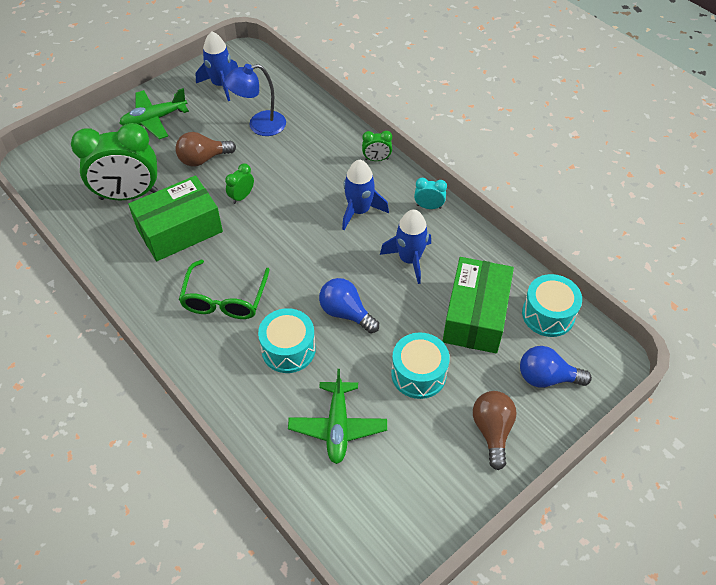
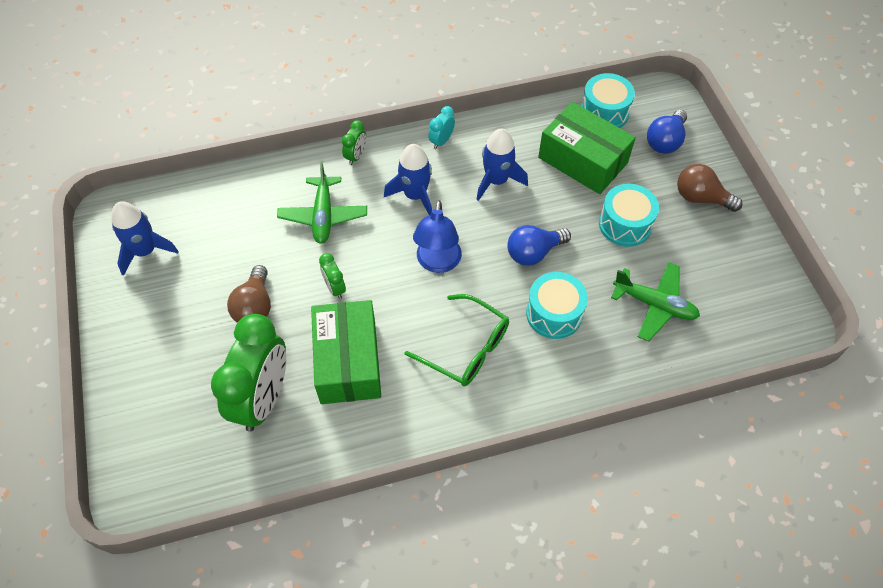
camera: 65 degrees left, 5 degrees up
green plane [120,88,189,139] -> green plane moved to [277,163,367,244]
blue lamp [224,64,286,136] -> blue lamp moved to [413,200,462,273]

